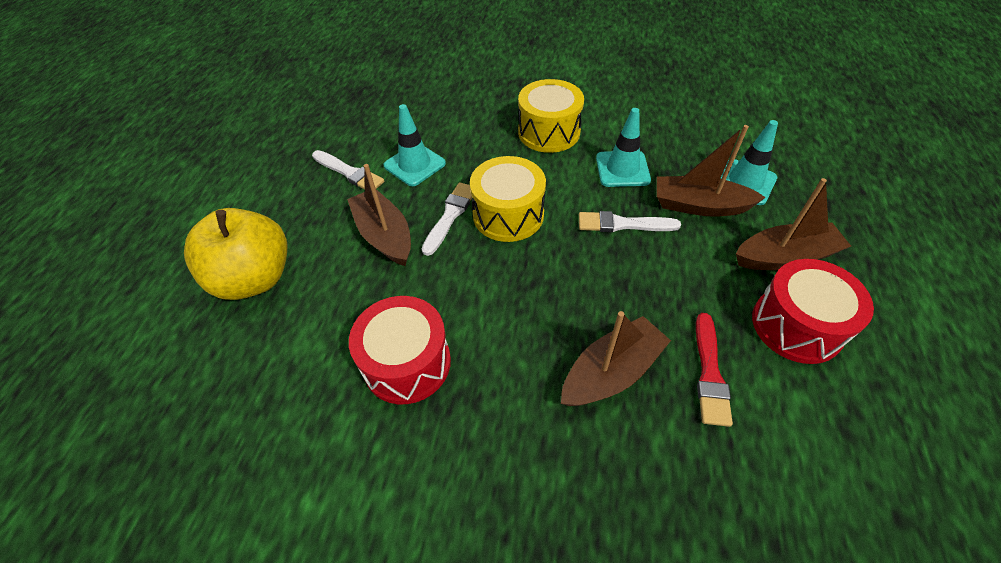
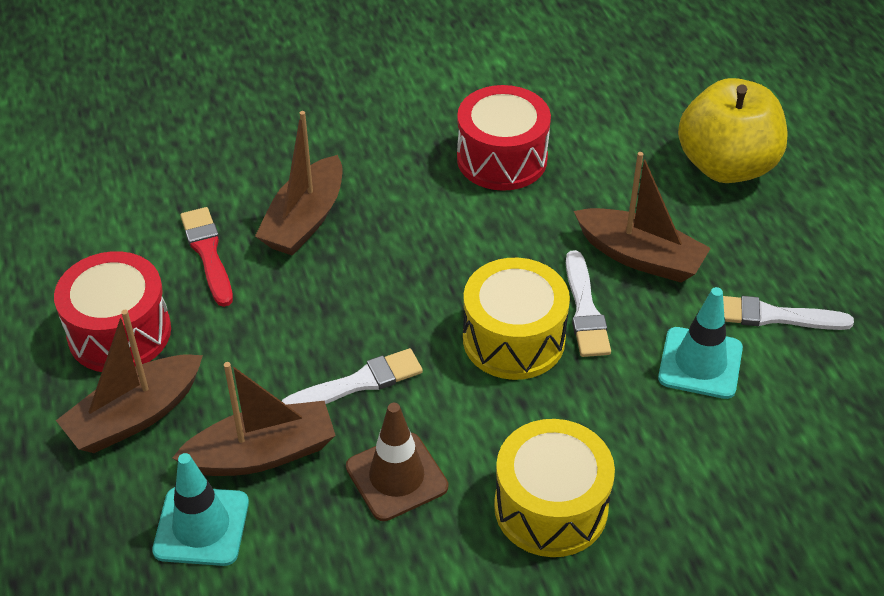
camera: 150 degrees right, 5 degrees down
turquoise traffic cone [596,108,651,187] -> brown traffic cone [346,403,448,521]

